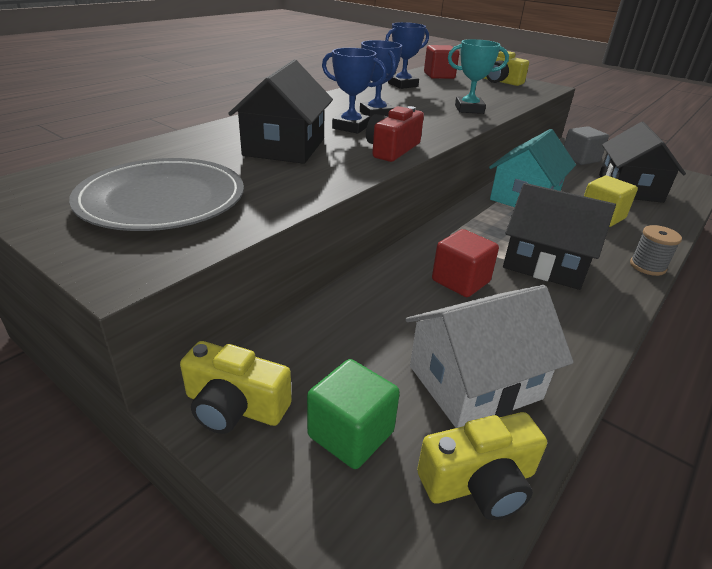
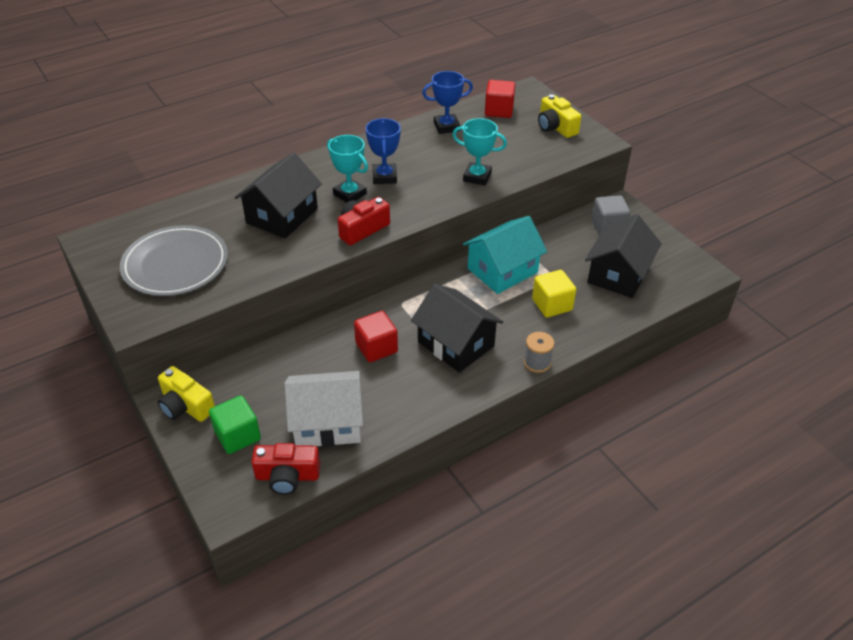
camera: 20 degrees right, 10 degrees up
blue trophy [322,48,387,134] -> turquoise trophy [327,135,368,203]
yellow camera [417,412,547,520] -> red camera [251,443,320,495]

